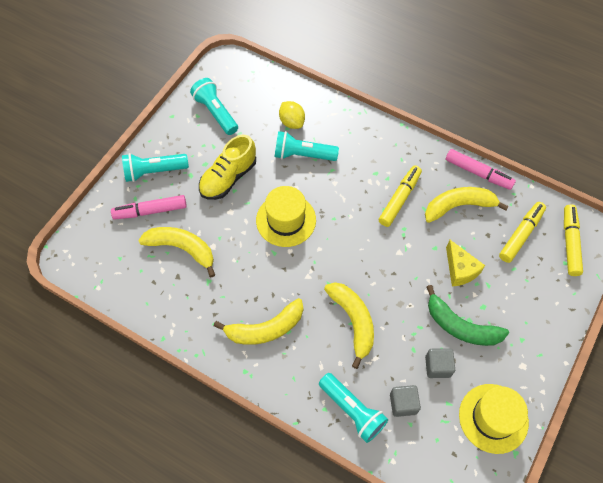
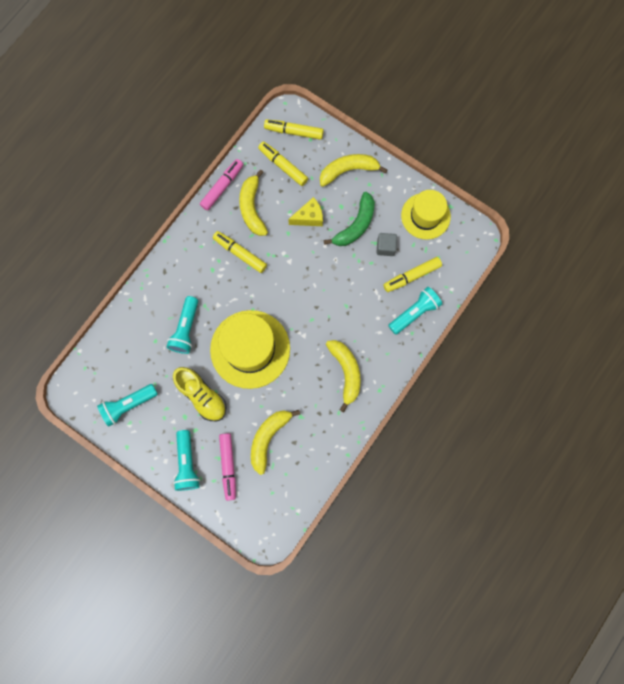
camera: 85 degrees left, 15 degrees up
yellow hat [256,186,316,247] -> yellow hat [210,310,290,389], size x1.55
yellow lemon [279,101,305,129] -> none
yellow banana [324,282,374,369] -> yellow banana moved to [320,154,388,187]
grey cube [390,385,421,417] -> yellow marker [383,257,442,292]

